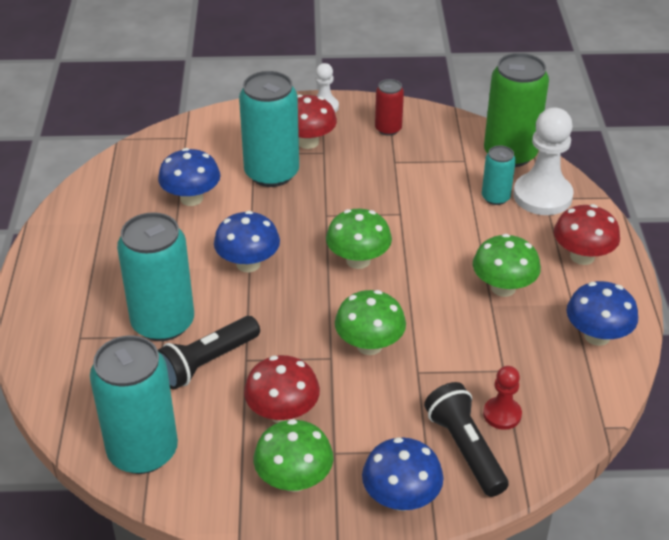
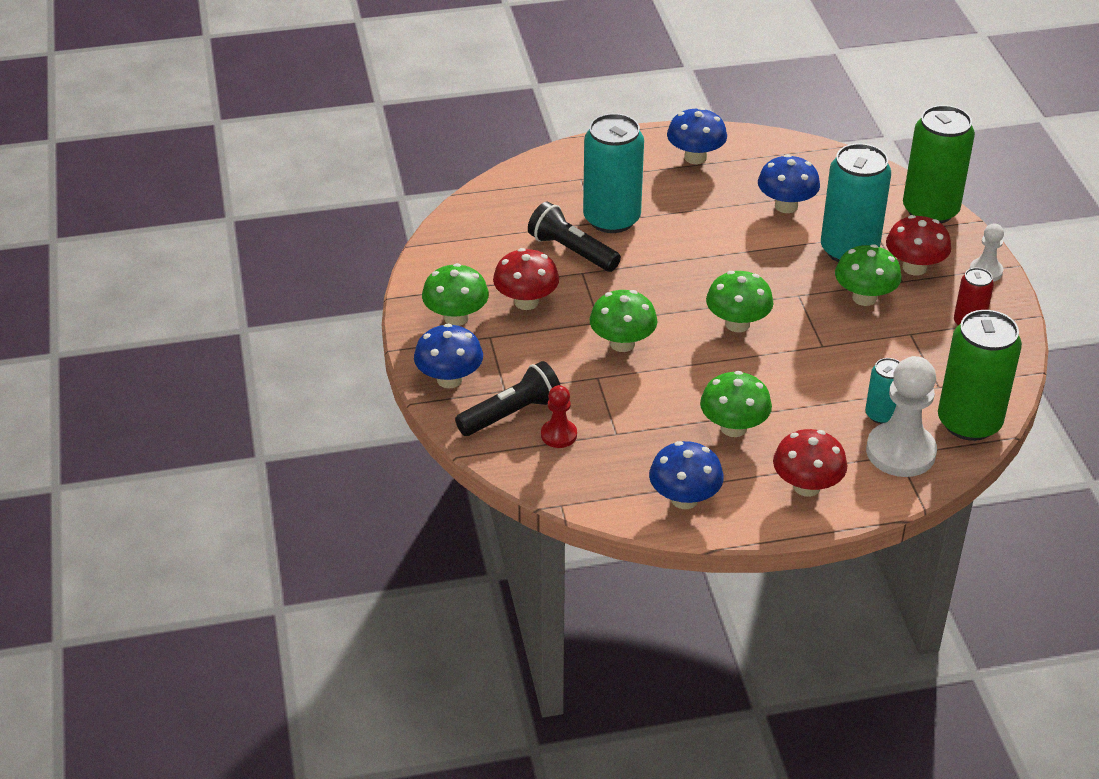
camera: 80 degrees right, 0 degrees up
turquoise can [90,336,178,474] -> none
blue mushroom [214,211,280,272] -> blue mushroom moved to [667,107,727,164]
none -> green mushroom [835,244,901,306]
none -> green can [903,105,975,224]

